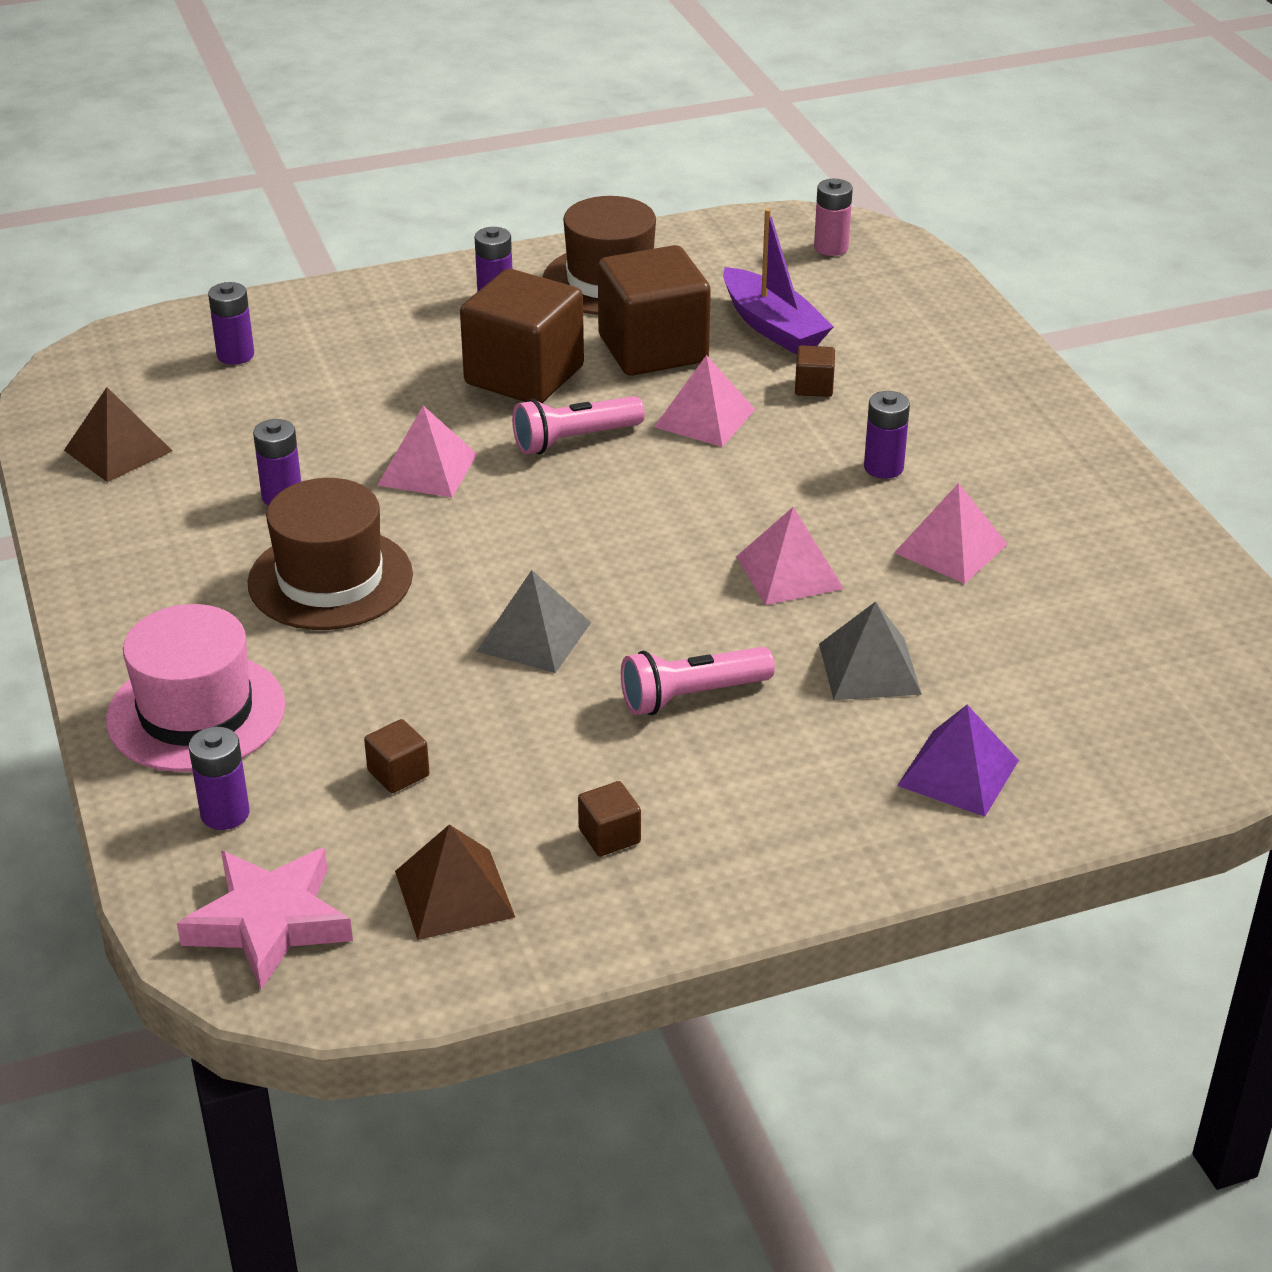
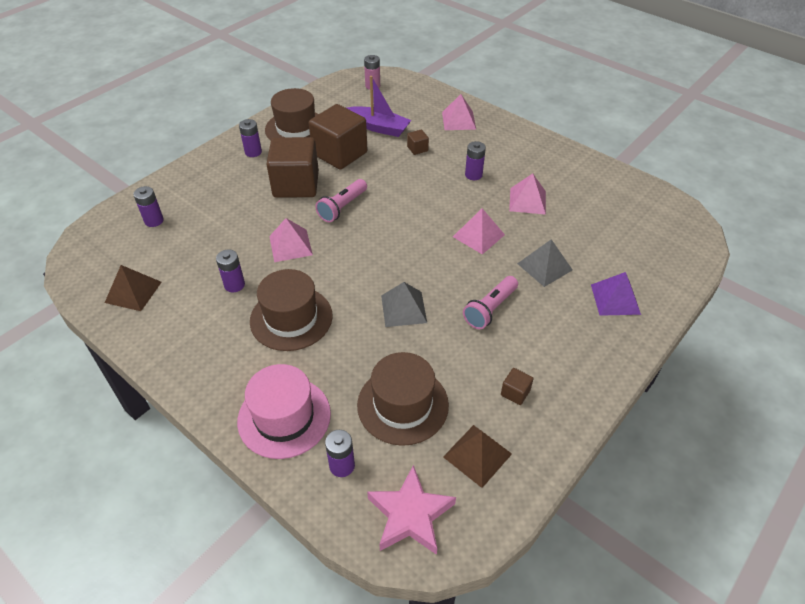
camera: 30 degrees left, 10 degrees up
brown cube [364,719,430,793] -> brown hat [357,352,449,446]
pink pyramid [654,355,755,447] -> pink pyramid moved to [442,94,476,130]

